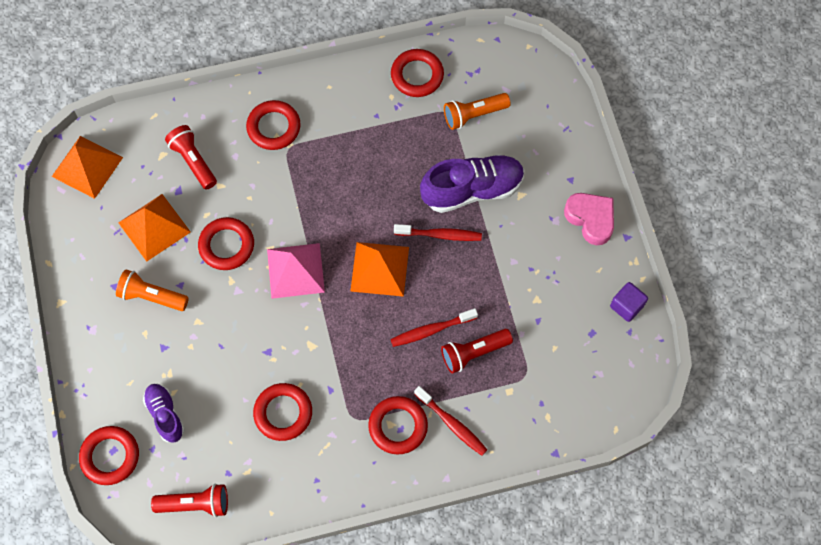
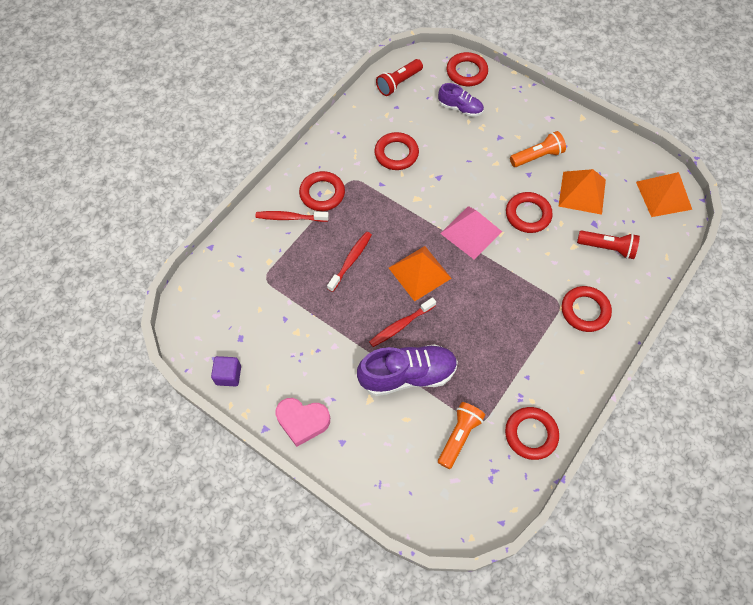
camera: 140 degrees right, 5 degrees down
purple shoe [420,154,525,213] -> purple shoe turned 135 degrees counterclockwise [357,344,458,396]
red flashlight [441,329,513,374] -> none

